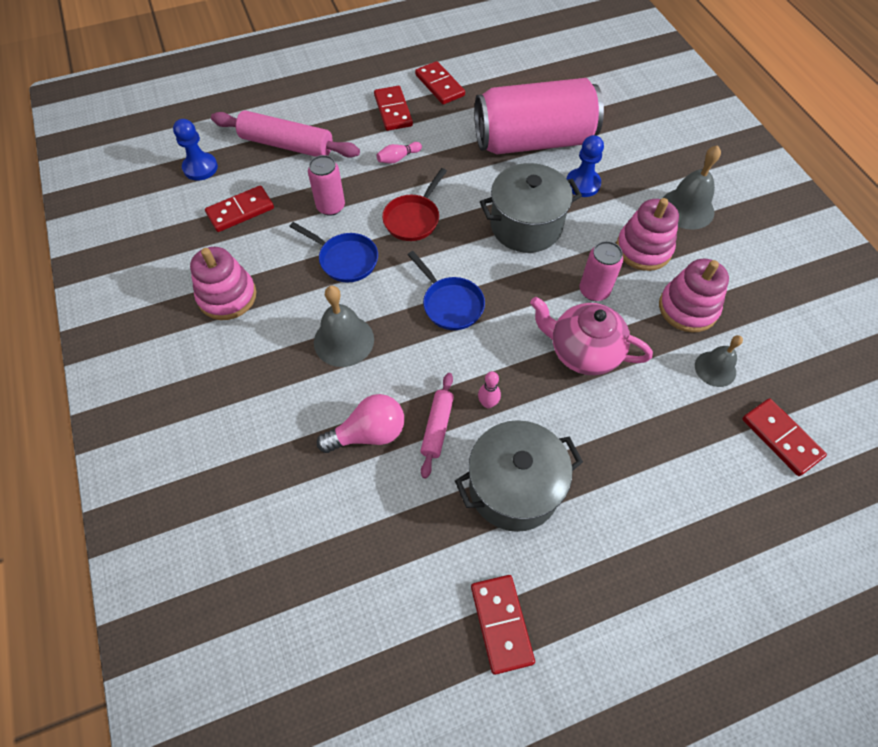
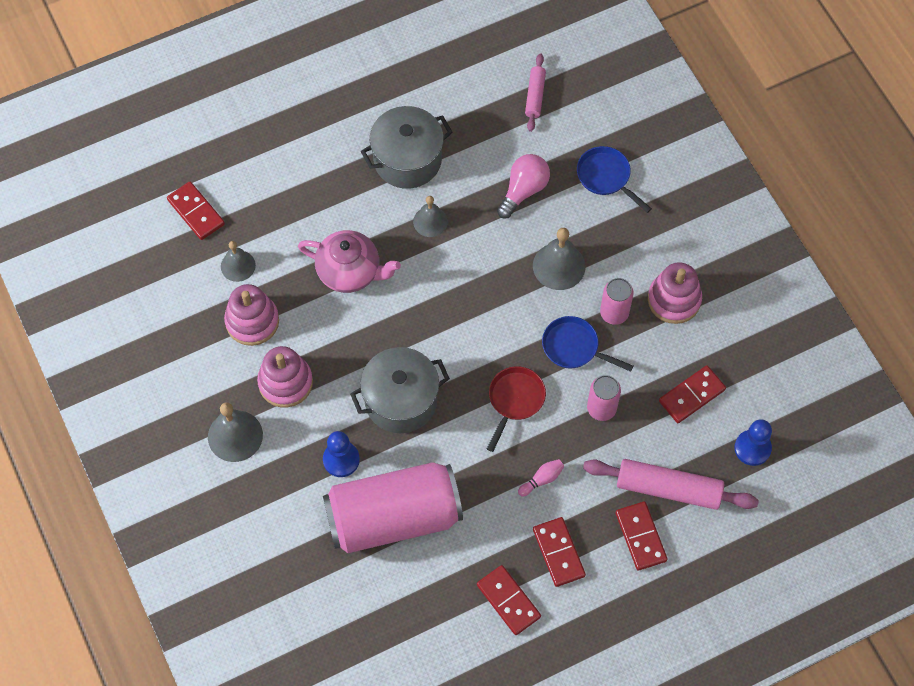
camera: 175 degrees right, 5 degrees up
pink light bulb [317,394,404,453] -> pink light bulb turned 150 degrees clockwise [497,154,550,219]
blue pan [408,251,485,330] -> blue pan moved to [577,146,652,213]
pink rolling pin [420,373,454,479] -> pink rolling pin moved to [525,53,546,132]
red domino [471,575,535,675] -> red domino moved to [615,501,668,570]
pink bowling pin [478,371,501,408] -> grey bell [413,196,448,237]
pink can [580,241,623,301] -> pink can moved to [600,278,634,325]

